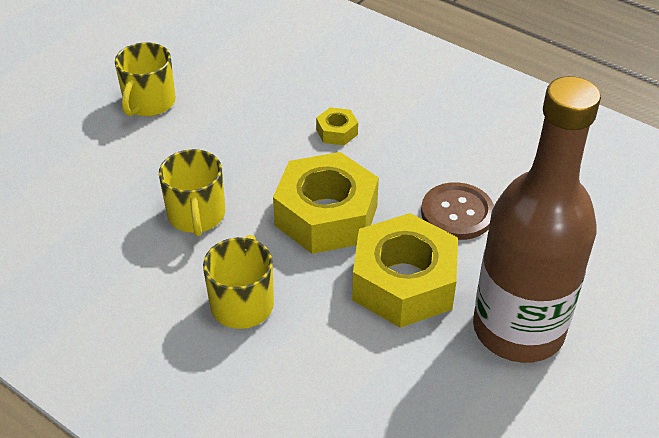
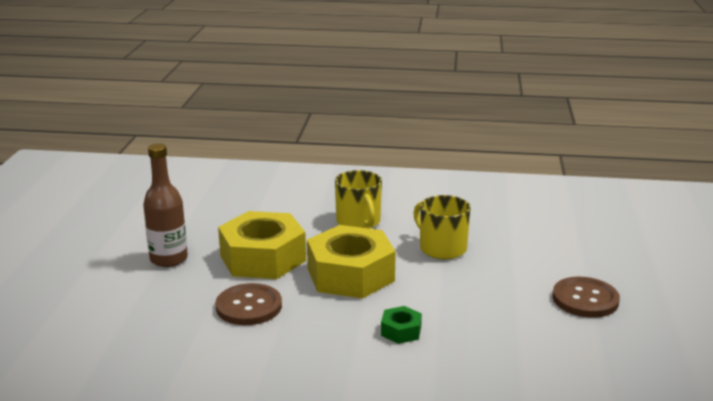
camera: 150 degrees right, 20 degrees down
yellow mug [115,42,176,116] -> brown button [552,277,620,318]
yellow nut [316,107,358,145] -> green nut [381,306,422,344]
brown bottle [473,76,601,363] -> brown bottle [143,143,188,267], size x0.55

